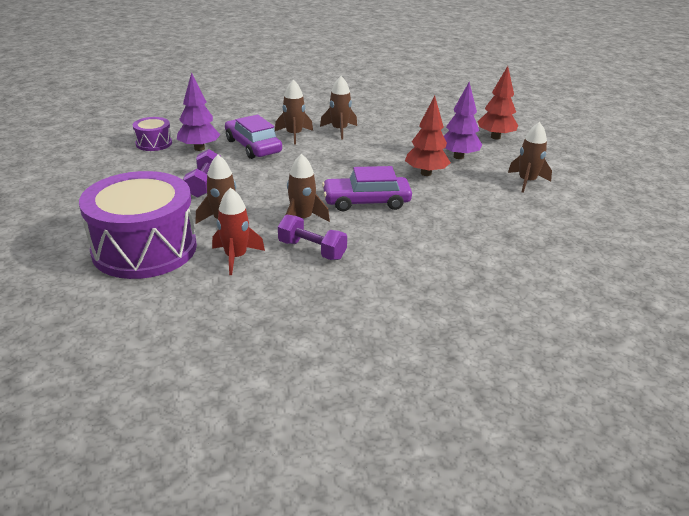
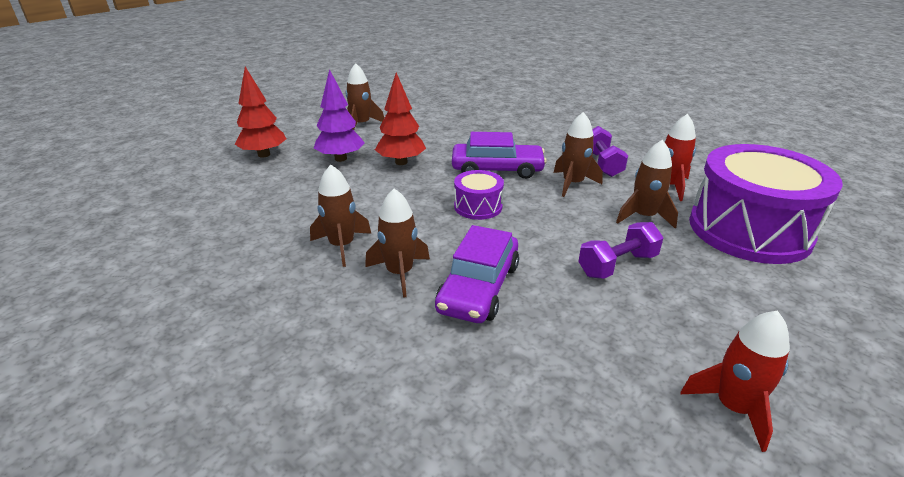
camera: 125 degrees left, 0 degrees up
purple drum [133,117,172,151] -> purple drum moved to [454,170,504,220]
purple tree [177,72,220,151] -> none
purple car [322,166,412,211] -> purple car turned 45 degrees counterclockwise [452,132,547,179]
none -> red rocket [681,310,790,452]

